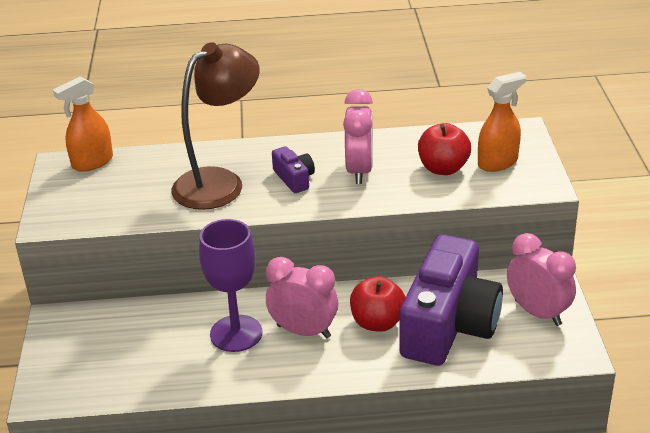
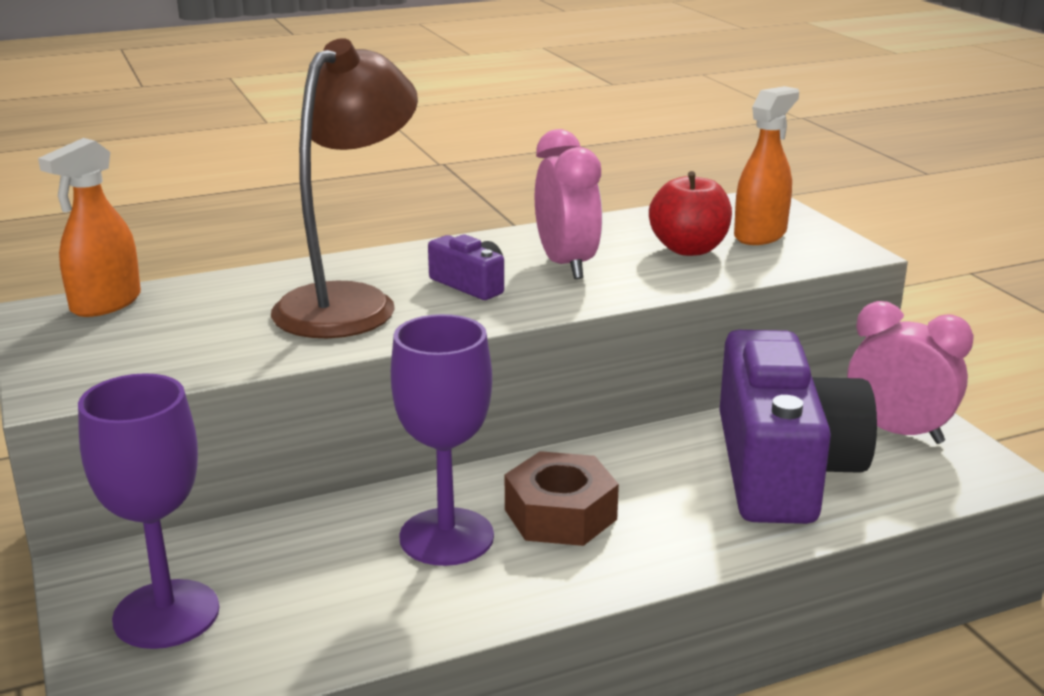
camera: 20 degrees left, 10 degrees down
pink clock [266,257,338,338] -> brown nut [505,451,619,546]
red apple [350,276,406,332] -> none
none -> purple goblet [78,373,219,649]

